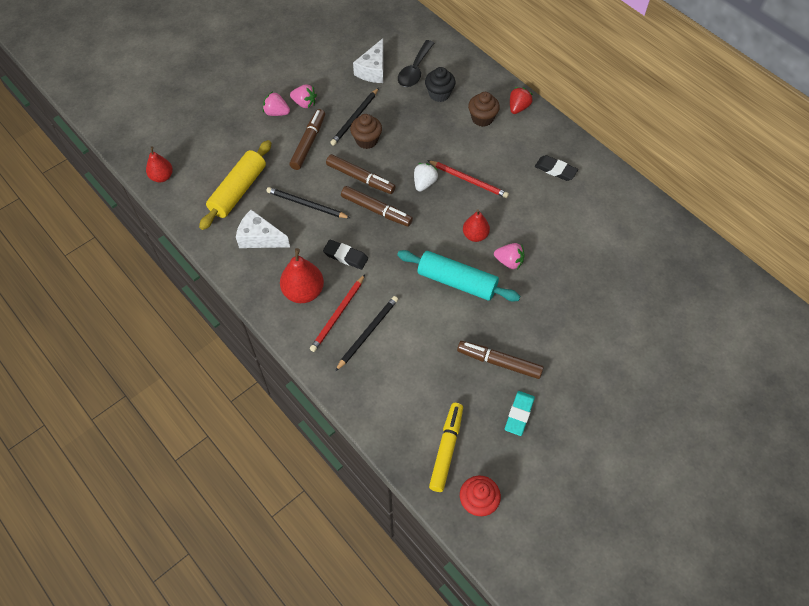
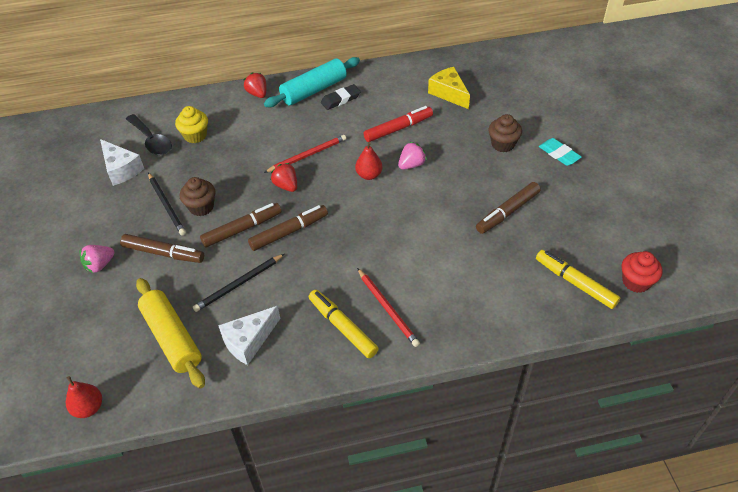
camera: 60 degrees left, 10 degrees down
red pear [280,248,324,303] -> yellow marker [309,290,379,358]
pink strawberry [290,84,317,108] -> none
brown marker [290,109,325,170] -> brown marker turned 150 degrees clockwise [120,234,204,263]
black eraser [323,240,368,270] -> none
black pencil [335,296,398,371] -> none
turquoise rolling pin [397,250,520,302] -> turquoise rolling pin moved to [264,57,360,107]
white strawberry [414,163,438,192] -> red strawberry [271,163,297,192]
black cupcake [425,67,455,102] -> yellow cupcake [175,106,208,143]
brown cupcake [468,92,500,127] -> brown cupcake moved to [489,114,522,152]
turquoise eraser [505,391,535,436] -> turquoise eraser moved to [539,138,582,166]
none -> red marker [363,106,433,142]
none -> yellow cheese [428,67,470,109]

